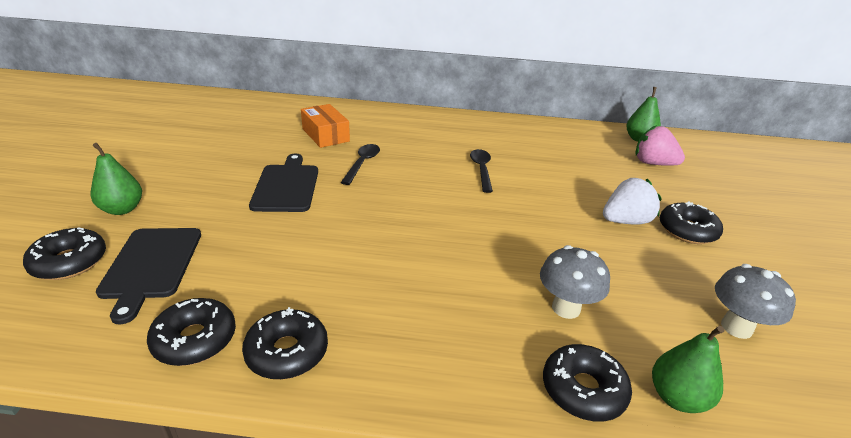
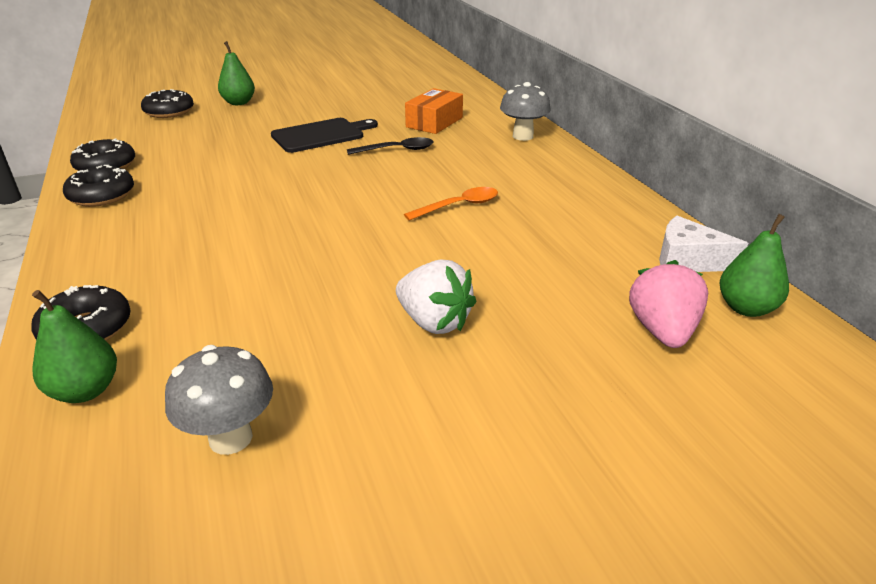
camera: 65 degrees right, 0 degrees up
black cutting board [96,228,201,324] -> none
black spoon [470,149,493,193] -> orange spoon [404,187,498,221]
grey mushroom [540,245,610,319] -> grey mushroom moved to [500,82,551,141]
black donut [660,201,723,244] -> none
none -> white cheese [659,216,748,272]

